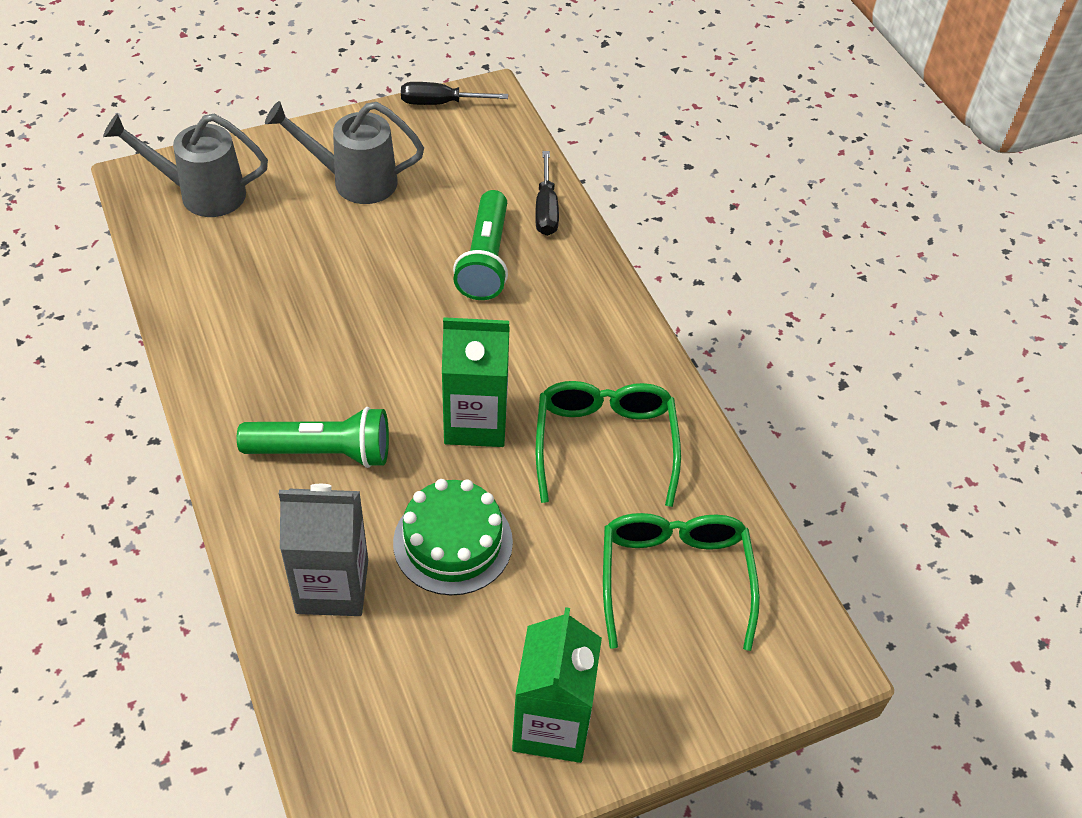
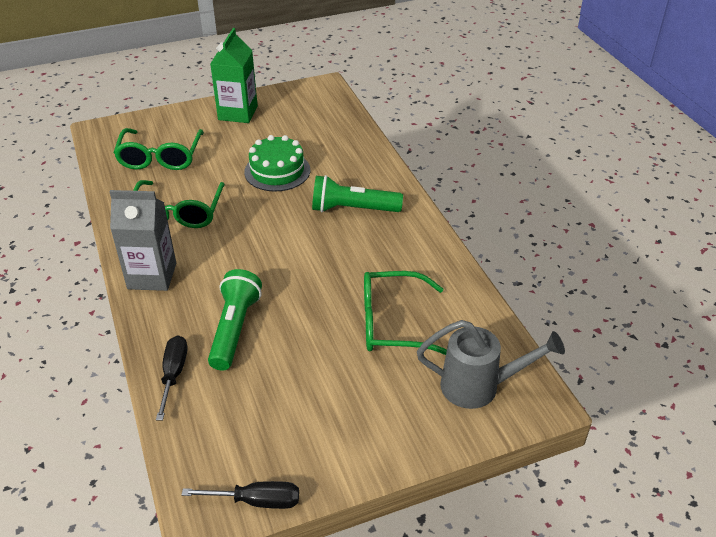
camera: 175 degrees left, 10 degrees down
grey watering can [265,101,424,204] -> none
grey carton [279,484,368,616] -> grey carton moved to [110,190,176,291]
green carton [442,317,510,447] -> none
none -> green glasses [364,271,447,355]

